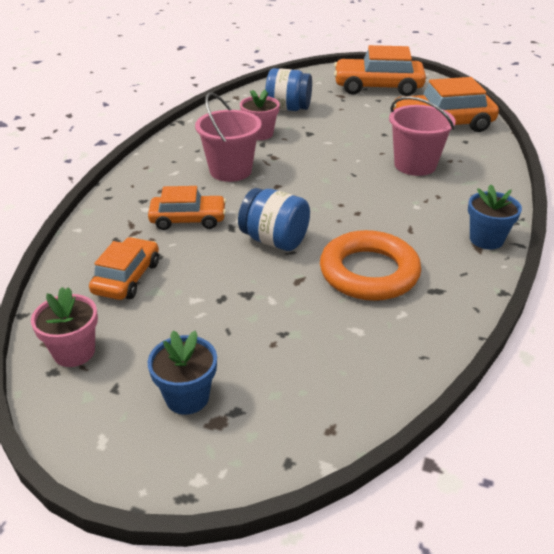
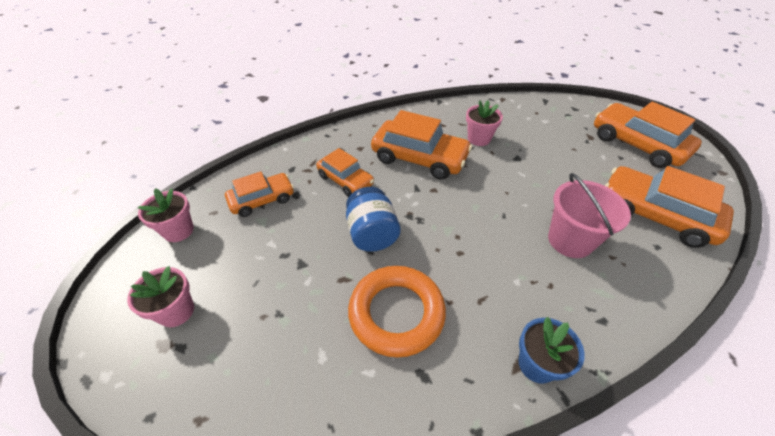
camera: 45 degrees right, 10 degrees up
blue flower pot [148,331,217,415] -> pink flower pot [127,266,194,327]
pink bucket [195,92,262,182] -> orange car [371,110,472,180]
blue jar [265,68,312,111] -> none

